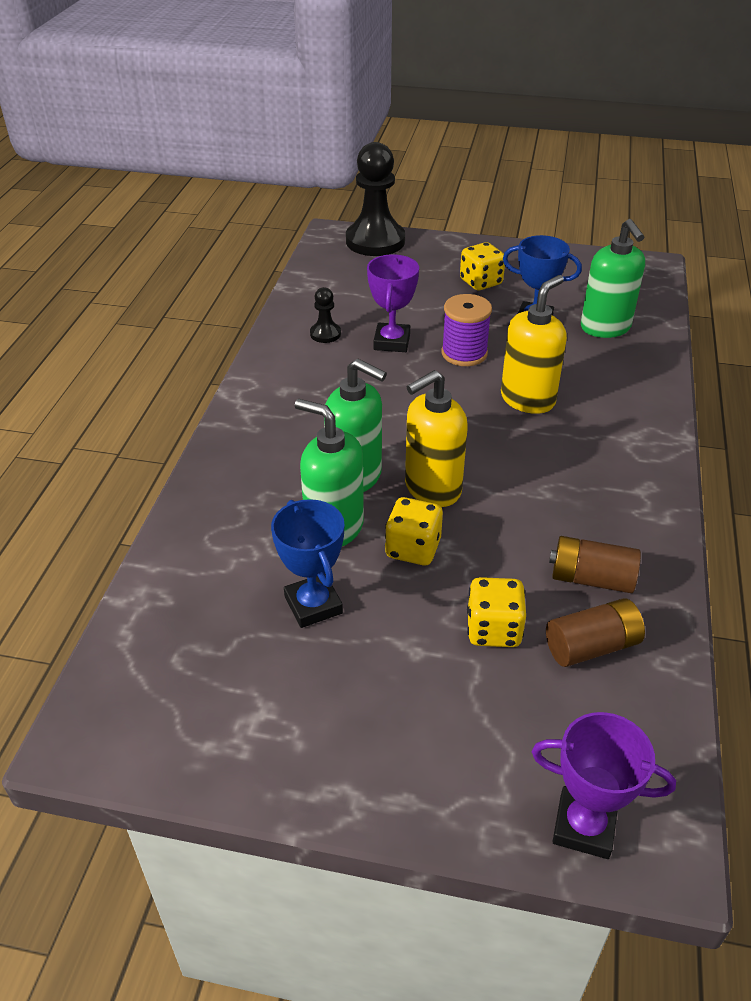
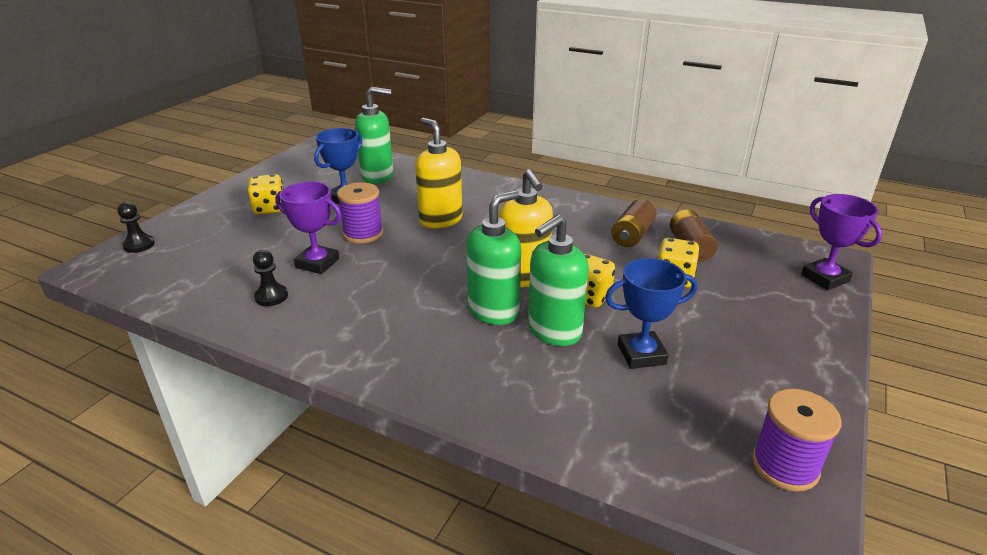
camera: 75 degrees left, 10 degrees down
black pawn [346,142,405,256] -> black pawn [118,202,155,253], size x0.45
purple trophy [532,712,676,859] -> purple trophy turned 60 degrees counterclockwise [801,194,882,290]
none -> purple spool [752,389,841,491]

